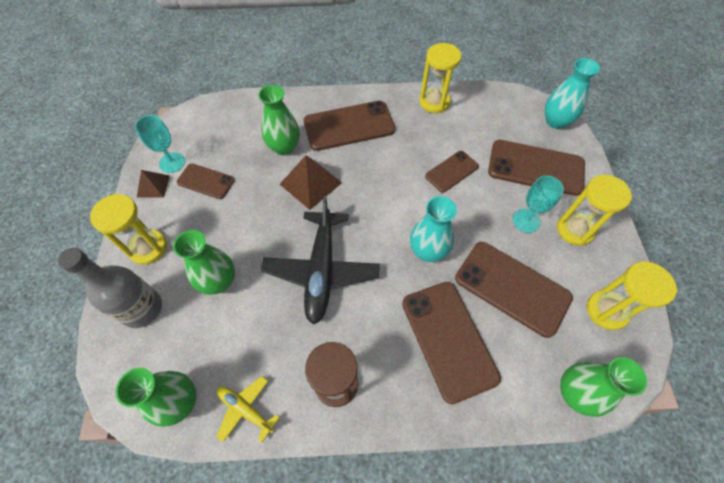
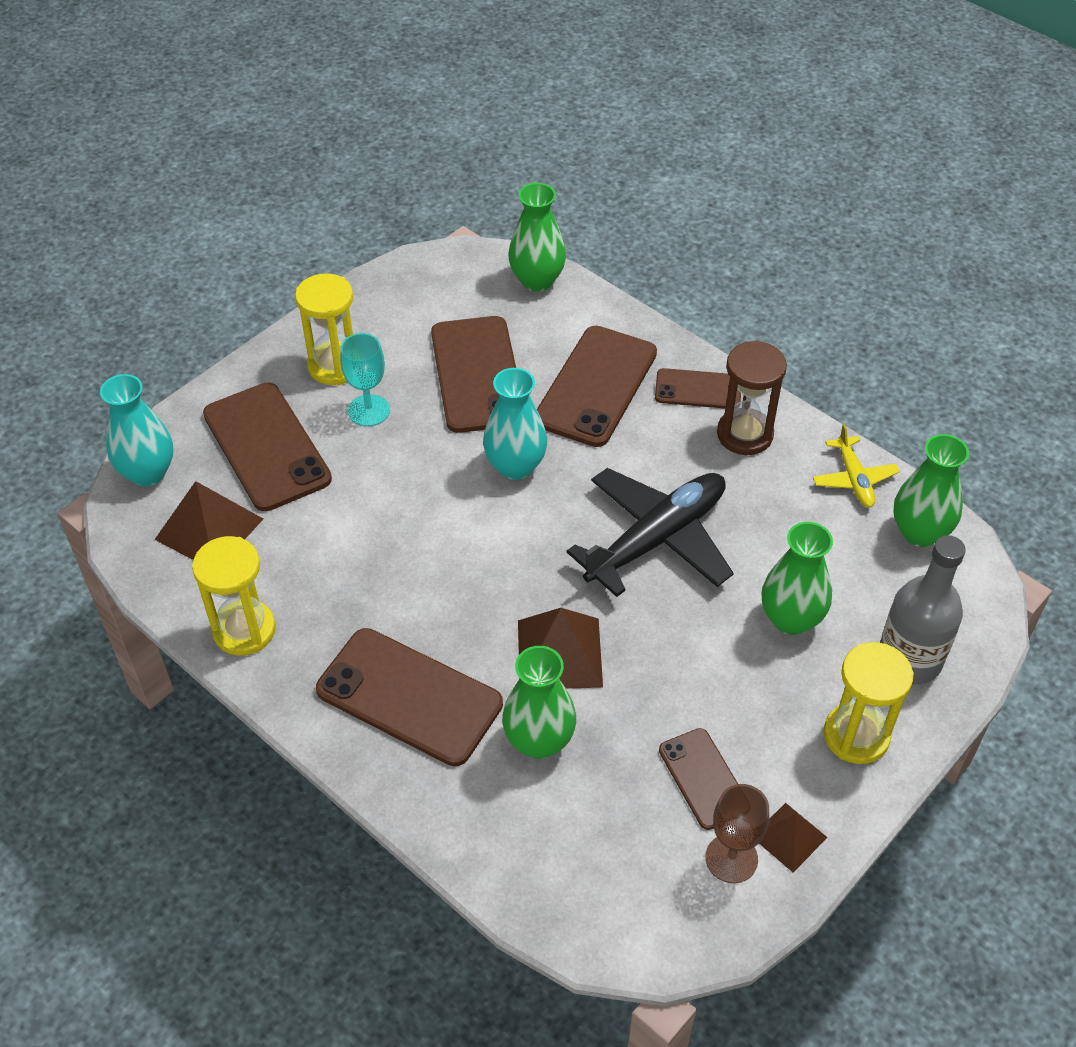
camera: 135 degrees left, 10 degrees down
turquoise goblet [135,115,185,173] -> brown goblet [705,784,769,883]
brown phone [425,151,479,193] -> brown phone moved to [655,368,741,409]
yellow hourglass [587,261,678,330] -> none
none -> brown pyramid [154,481,263,560]

